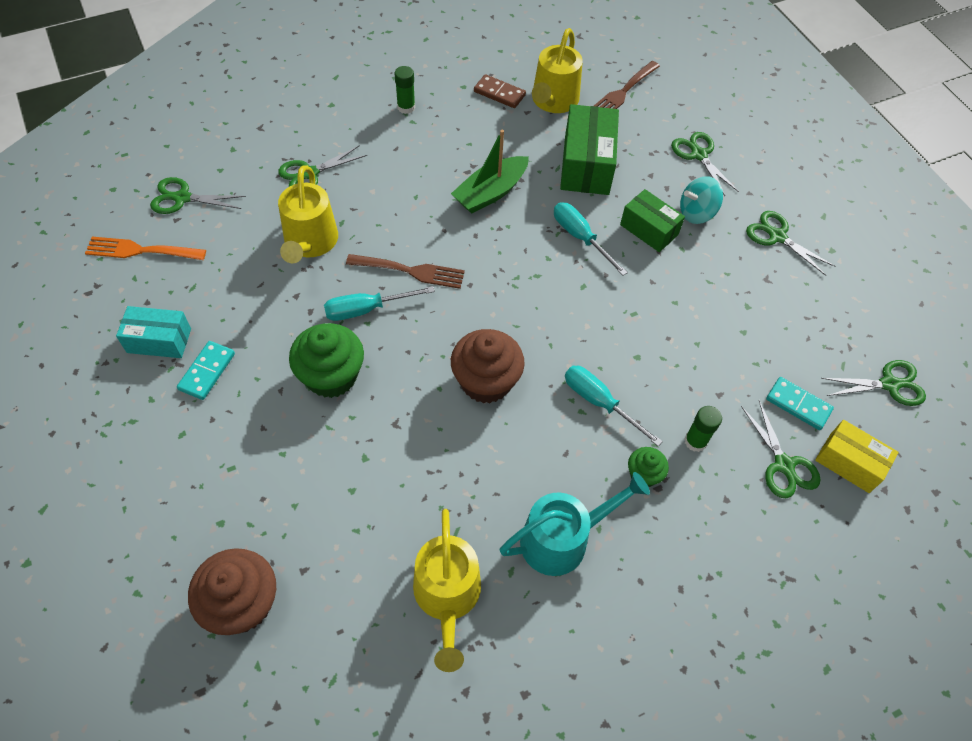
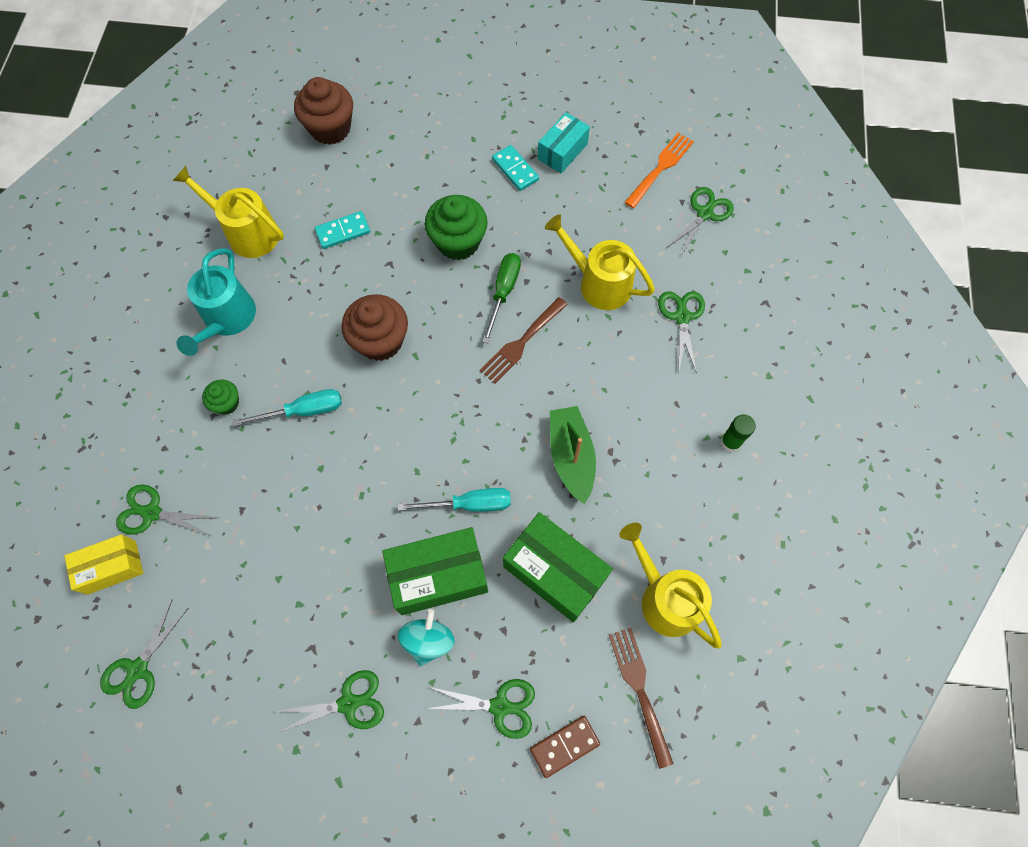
camera: 125 degrees right, 10 degrees up
turquoise screwdriver [324,286,435,321] -> green screwdriver [482,253,521,343]
brown domino [474,74,526,108] -> brown domino moved to [530,716,600,778]
green box [620,189,685,252] -> green box [382,527,488,615], size x1.57
green glue stick [684,406,722,452] -> none
turquoise domino [766,377,834,430] -> turquoise domino moved to [315,211,370,249]

